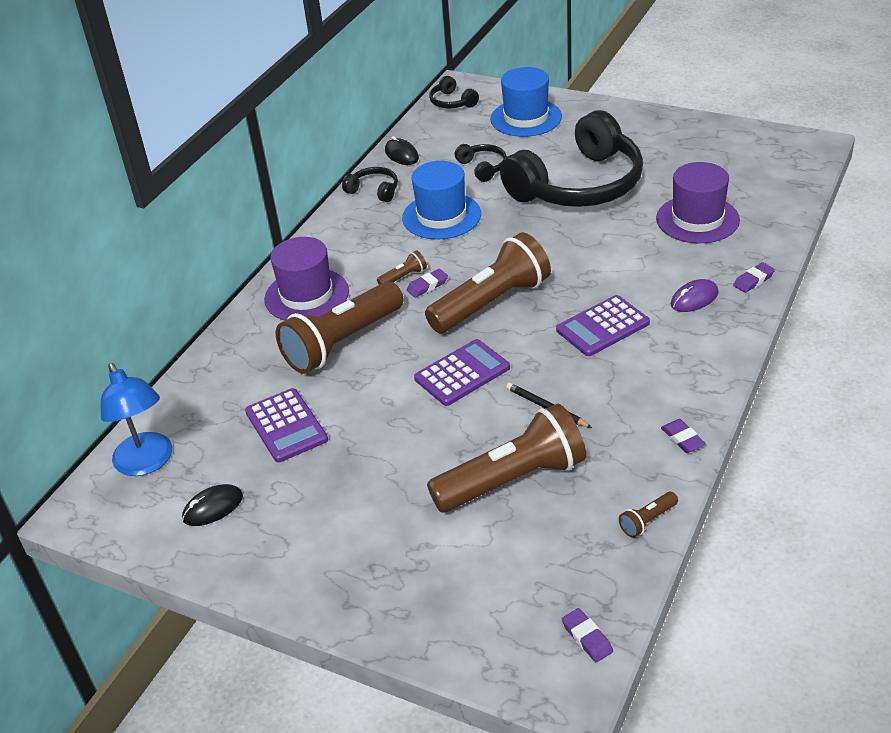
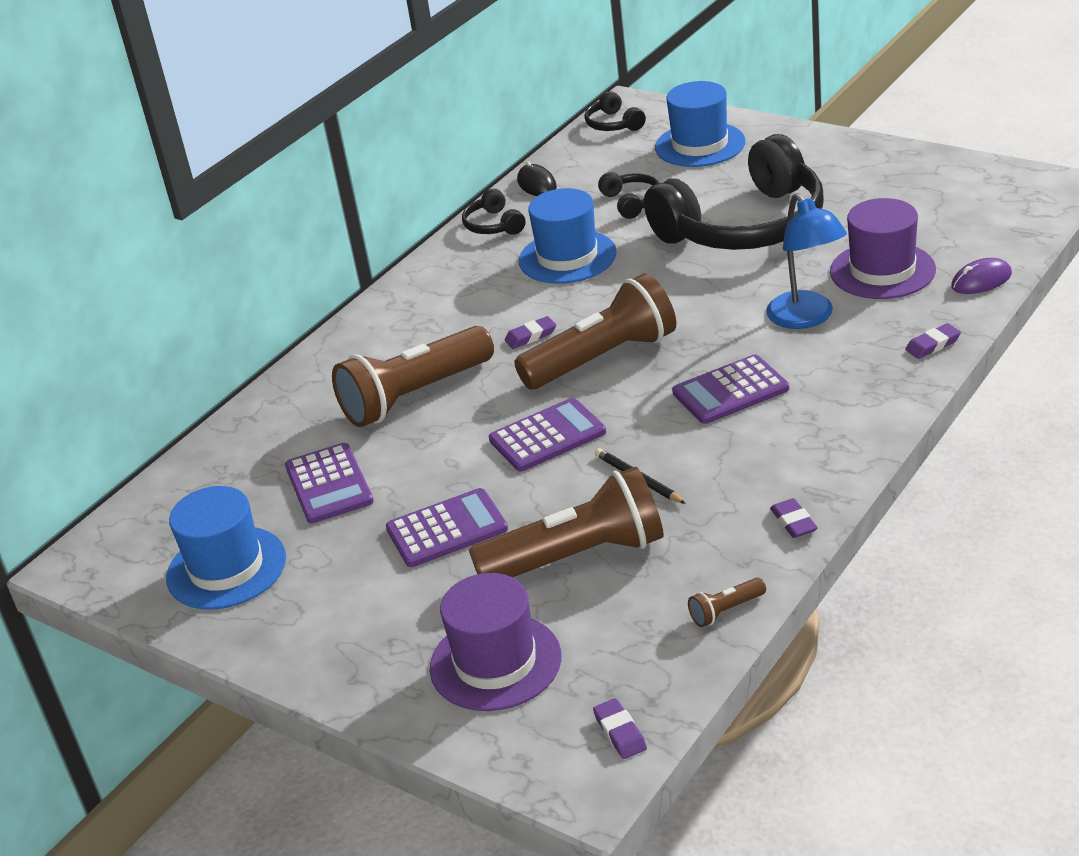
camera: 10 degrees right, 5 degrees down
blue lamp [101,363,172,476] -> blue lamp moved to [766,193,847,329]
black mouse [182,484,243,526] -> blue hat [166,486,286,610]
purple hat [264,237,349,320] -> purple hat moved to [430,573,562,711]
black headphones [342,167,398,202] -> black headphones turned 150 degrees counterclockwise [462,189,526,235]
brown flashlight [377,250,427,285] -> none
purple mouse [671,279,718,312] -> purple mouse moved to [951,258,1012,294]
none -> purple calculator [386,488,508,567]

